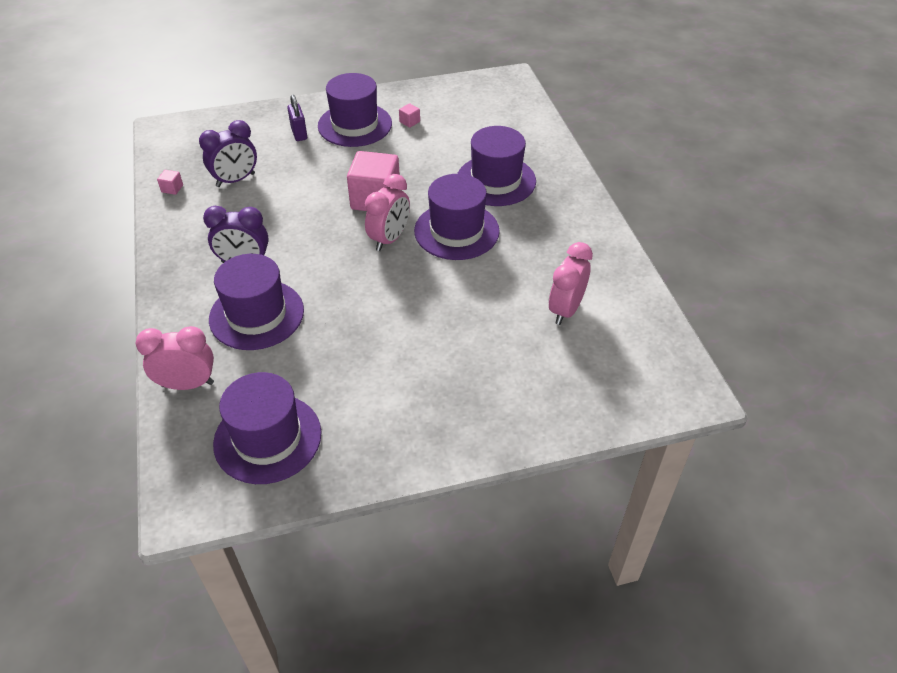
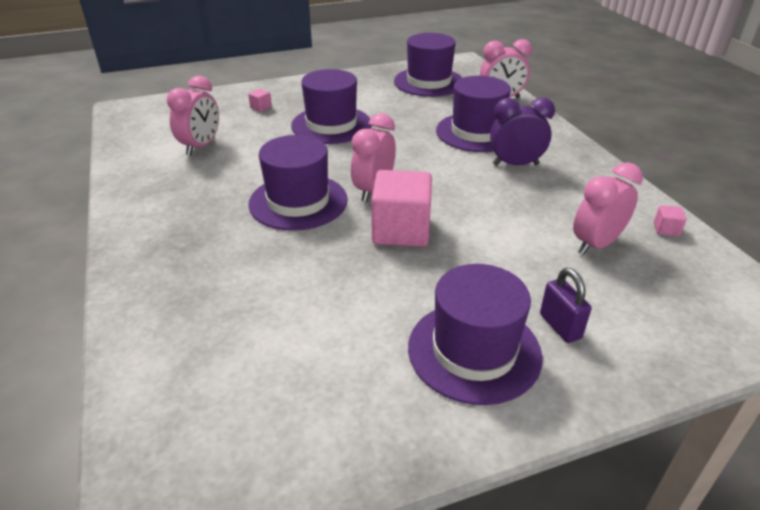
camera: 175 degrees right, 10 degrees down
purple clock [199,120,257,187] -> pink clock [573,162,643,255]
pink cube [399,103,420,128] -> pink cube moved to [248,89,272,112]
purple hat [457,126,536,206] -> purple hat moved to [291,69,372,144]

